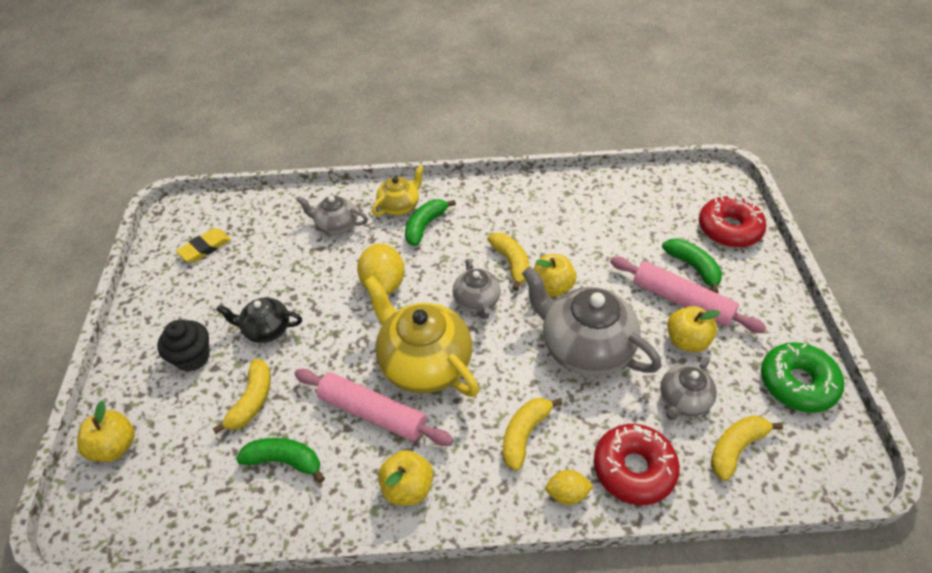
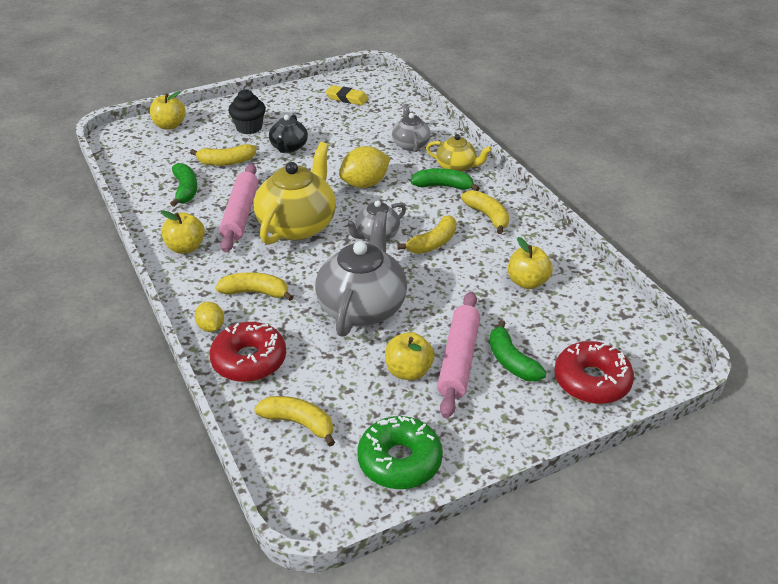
camera: 65 degrees right, 10 degrees down
black teapot [216,297,302,343] -> black teapot turned 150 degrees counterclockwise [269,114,308,153]
yellow apple [533,254,576,297] -> yellow apple moved to [508,237,553,289]
grey teapot [660,357,717,420] -> none
green banana [662,238,722,293] -> green banana turned 120 degrees clockwise [490,320,547,381]
none -> yellow banana [461,190,509,234]

